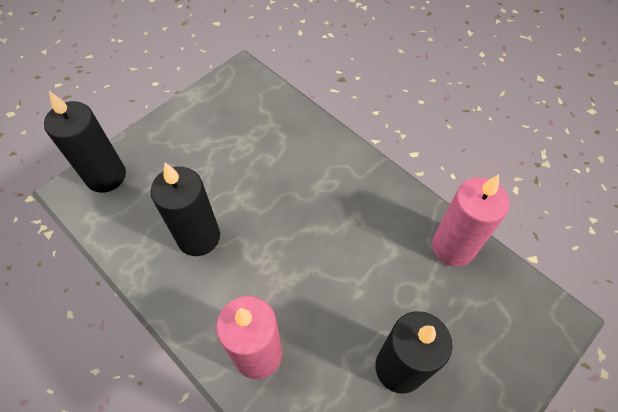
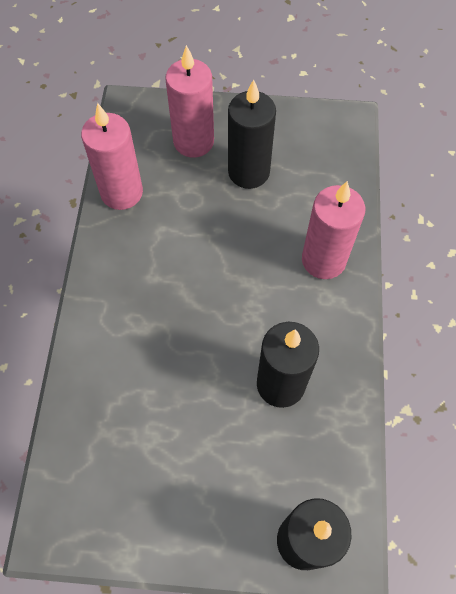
camera: 130 degrees left, 5 degrees up
none -> pink candle [165,45,214,157]

